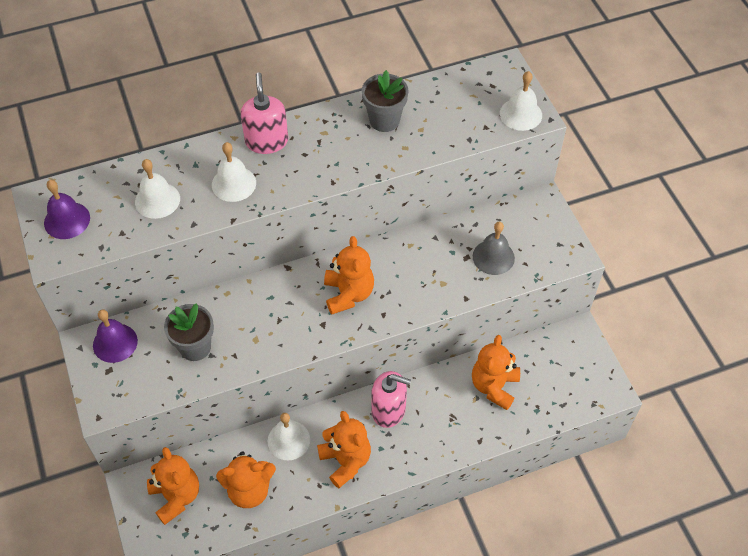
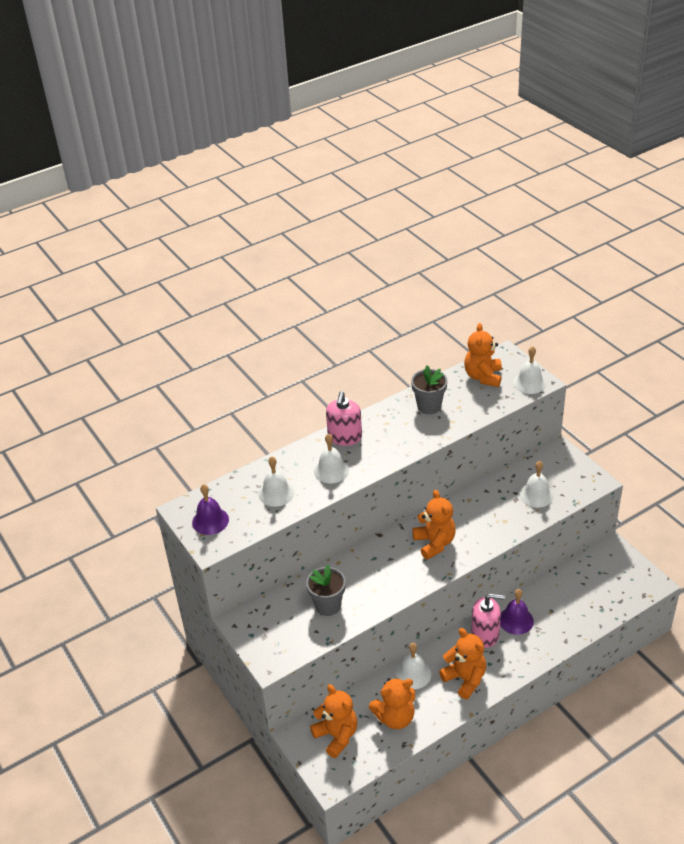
camera: 10 degrees left, 15 degrees down
purple bell [93,310,138,363] -> purple bell moved to [500,589,534,635]
pink soap dispenser [241,72,288,154] -> pink soap dispenser turned 150 degrees counterclockwise [326,391,362,446]
orange teddy bear [472,335,520,410] -> orange teddy bear moved to [464,323,502,387]
grey bell [473,222,515,275] -> white bell [519,461,554,508]

